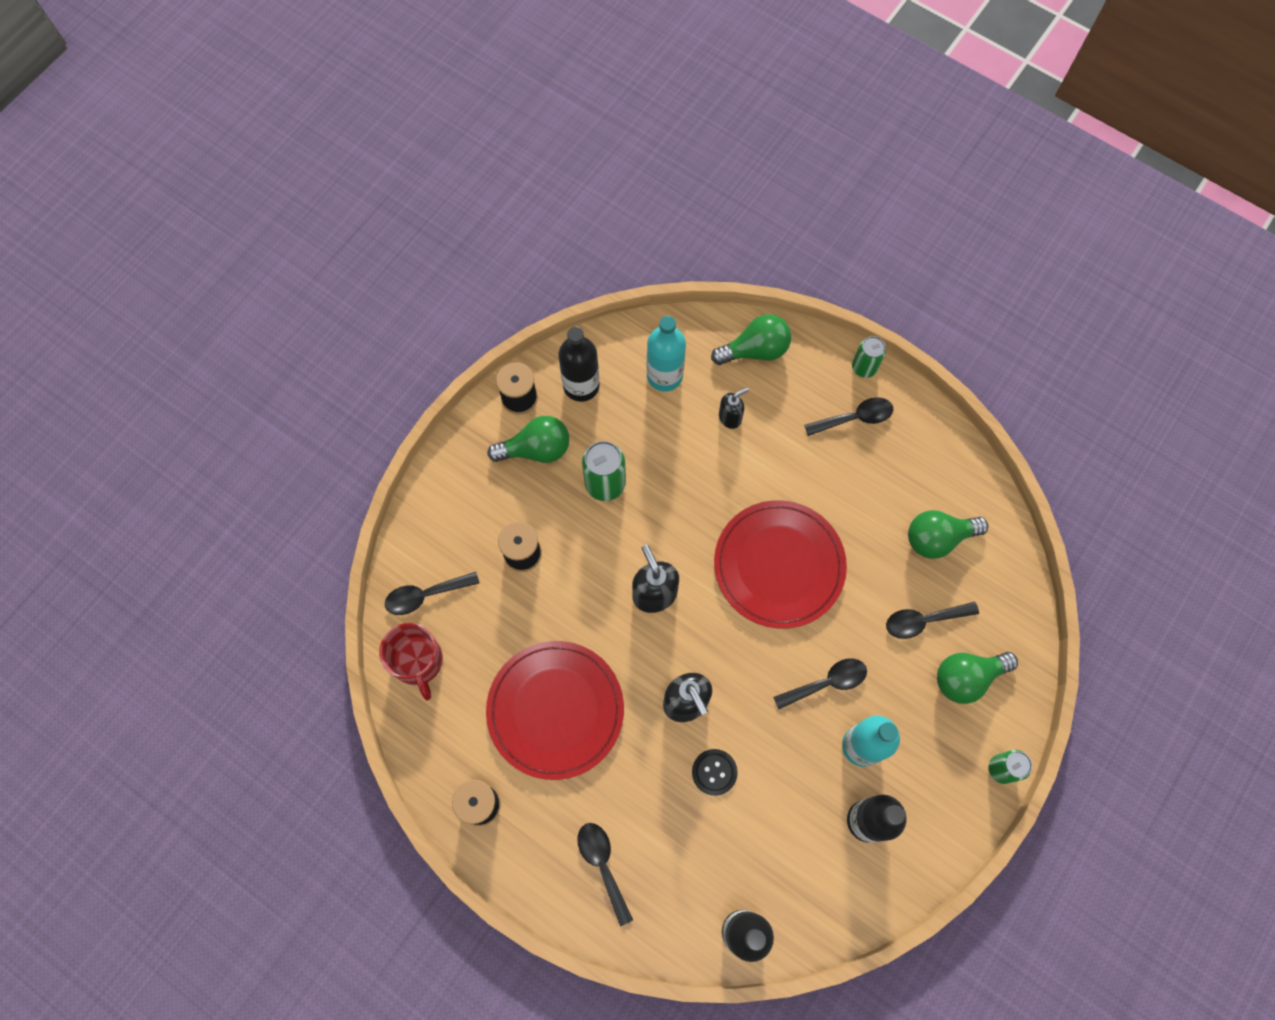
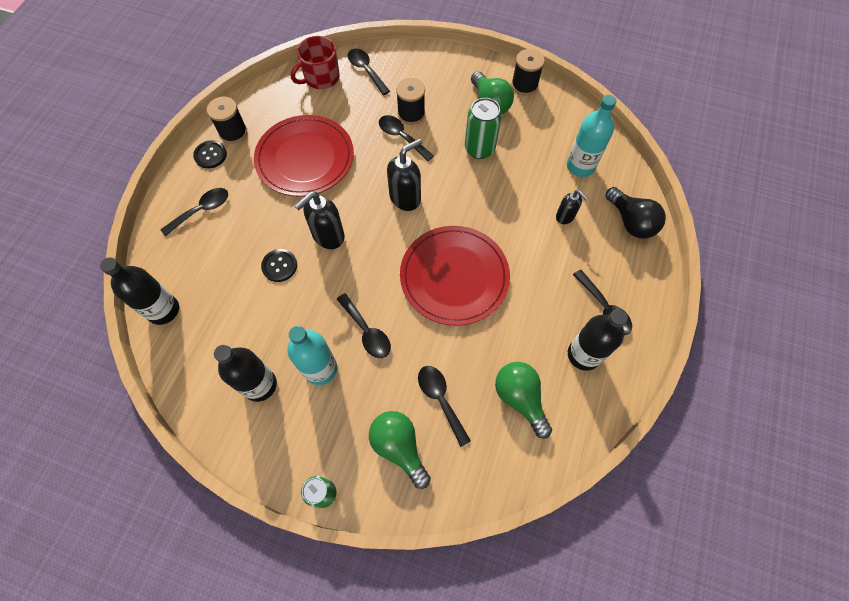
camera: 75 degrees right, 5 degrees down
black bottle [558,327,600,402] -> black bottle moved to [568,309,628,371]
green light bulb [711,314,791,365] -> black light bulb [605,187,666,239]
green can [852,336,886,378] -> none
none -> black button [193,140,227,169]
none -> black spoon [379,115,434,162]

